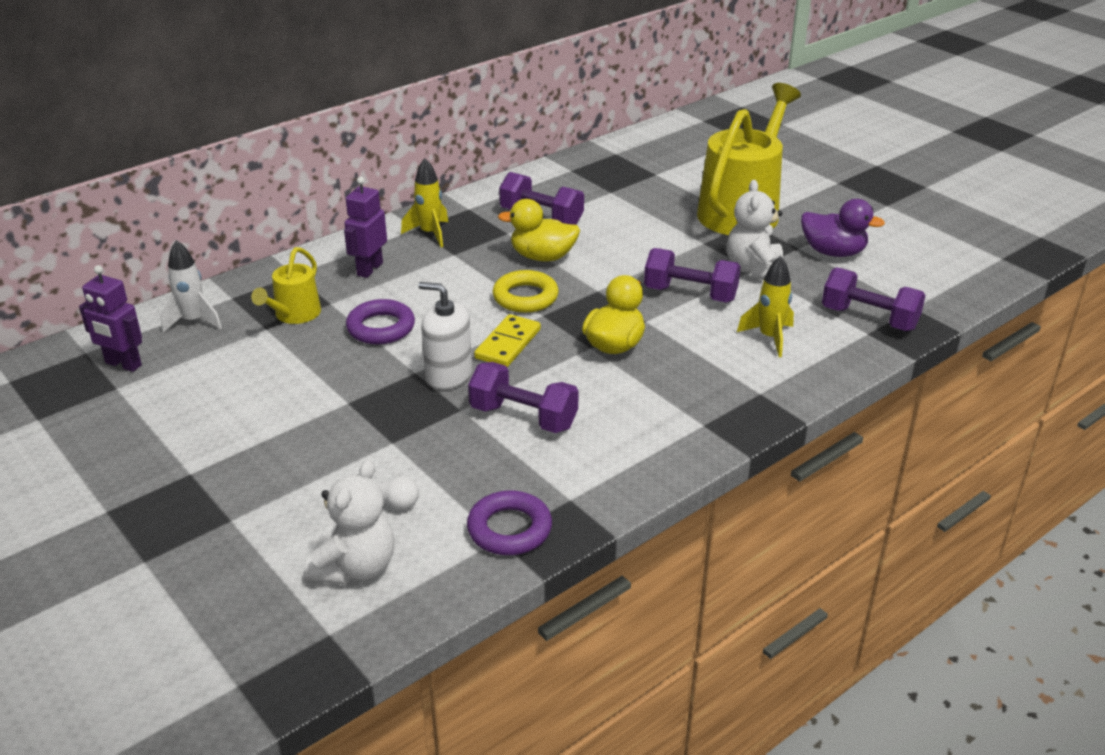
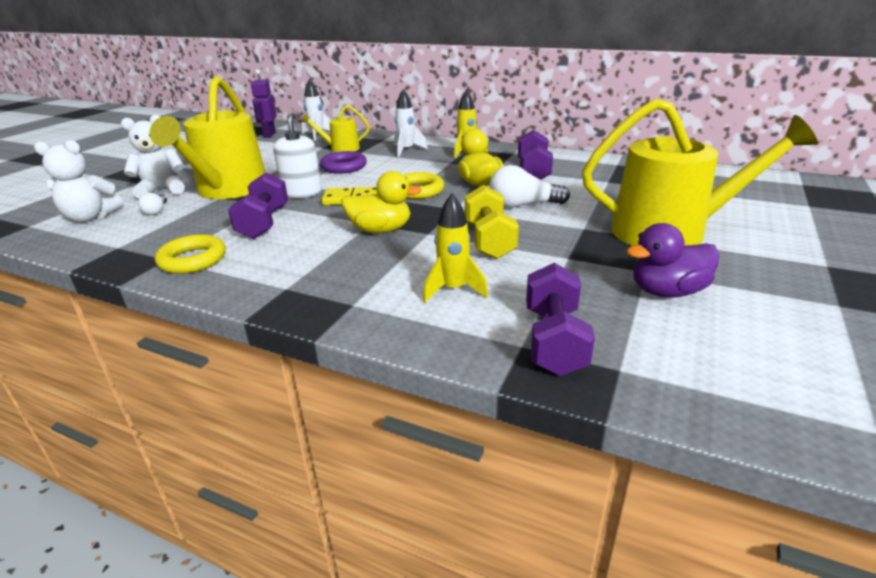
camera: 65 degrees right, 5 degrees down
purple robot [344,177,387,278] -> white rocket [394,89,427,157]
purple ring [467,491,552,555] -> none
purple dumbbell [644,248,741,302] -> yellow dumbbell [465,185,519,259]
white teddy bear [727,180,783,280] -> white teddy bear moved to [121,115,185,199]
purple duck [801,199,885,257] -> purple duck turned 75 degrees clockwise [626,223,720,298]
none -> yellow watering can [150,76,266,199]
none -> yellow ring [155,234,226,274]
none -> white light bulb [489,165,570,208]

